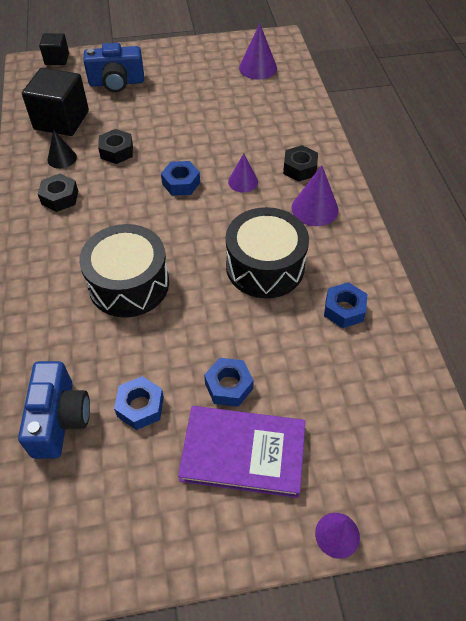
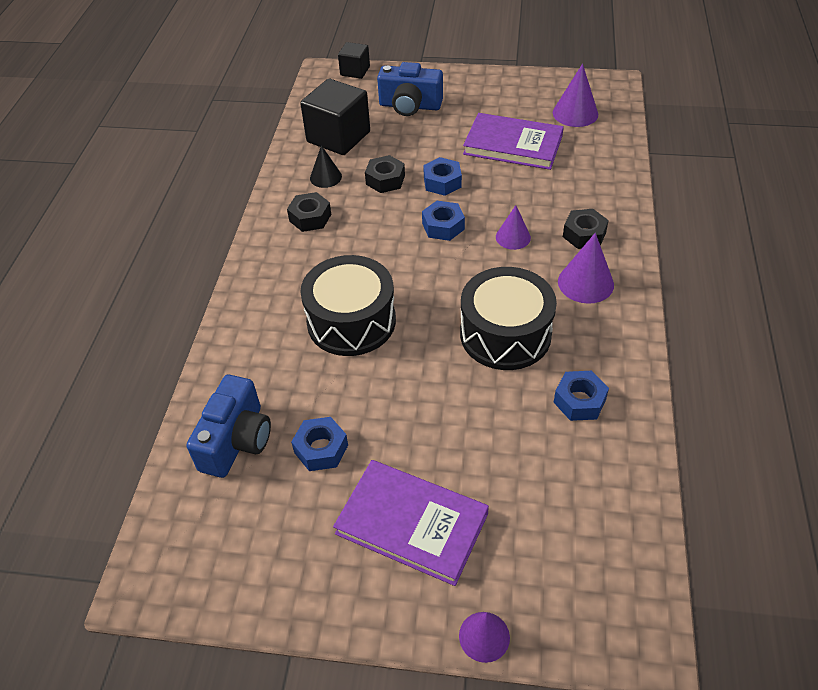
camera: 20 degrees right, 5 degrees down
blue nut [204,358,254,407] -> blue nut moved to [423,157,462,196]
none -> purple book [463,113,564,170]

